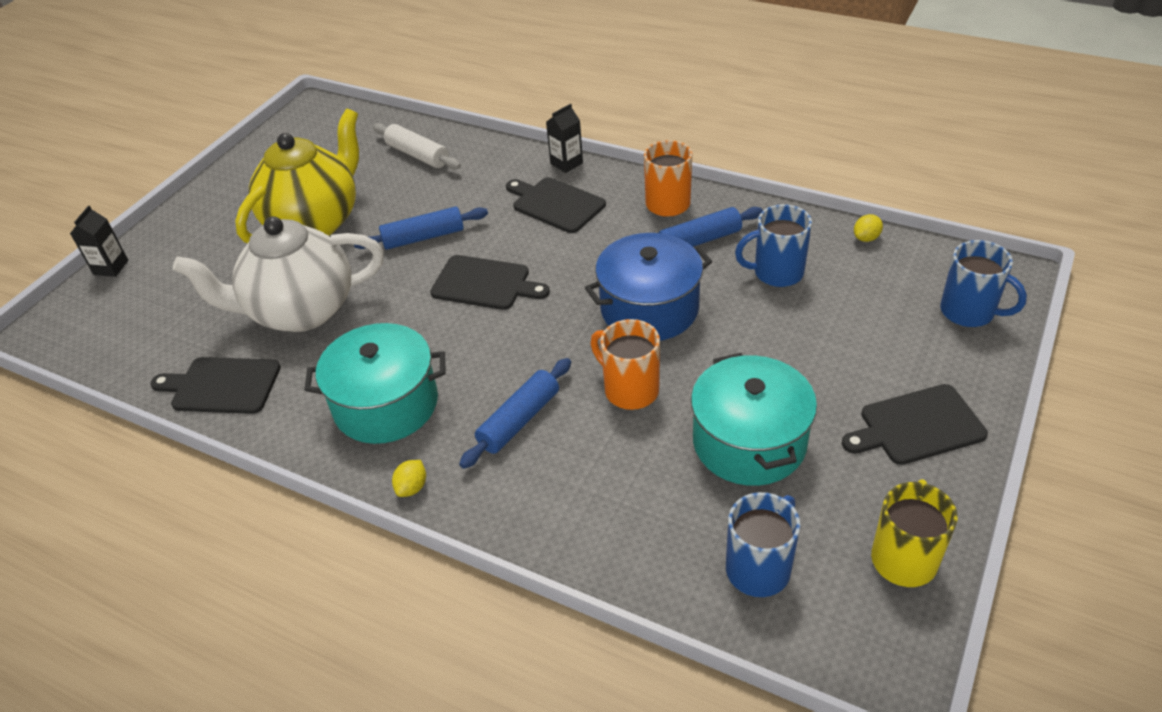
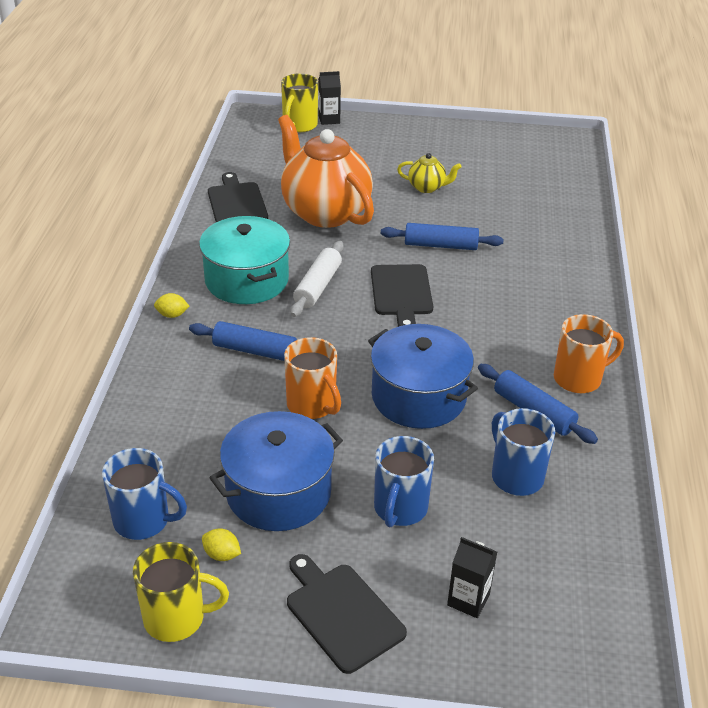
camera: 65 degrees right, 5 degrees down
white teapot [173,216,384,332] -> orange teapot [278,115,374,228]
yellow teapot [235,109,359,243] -> yellow teapot [397,153,462,193], size x0.43
blue rolling pin [354,207,488,250] -> blue rolling pin turned 45 degrees counterclockwise [381,223,504,250]
white rolling pin [373,123,461,170] -> white rolling pin moved to [290,241,344,317]
black cutting board [506,177,606,233] -> none
black carton [546,104,583,173] -> black carton moved to [447,537,497,618]
orange mug [590,319,660,410] -> orange mug turned 120 degrees clockwise [284,337,341,419]
turquoise pot [691,353,817,486] -> blue pot [209,411,343,531]
yellow lemon [854,214,883,242] -> yellow lemon moved to [202,528,241,561]
blue mug [940,240,1027,327] -> blue mug moved to [374,436,434,527]
none -> yellow mug [281,73,318,132]

